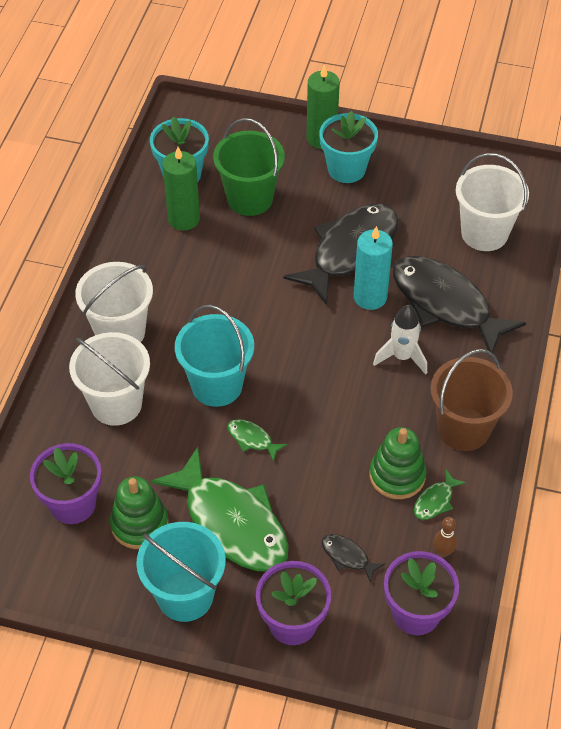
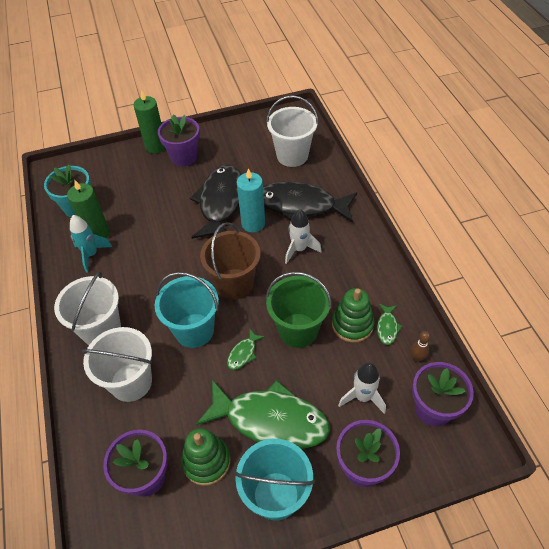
camera: 30 degrees left, 0 degrees up
green bucket [213,118,285,216] -> green bucket moved to [266,272,332,348]
green fish [228,419,287,462] -> green fish turned 60 degrees counterclockwise [227,329,265,370]
turquoise flower pot [319,111,378,183] -> purple flower pot [158,115,200,166]
black fish [322,534,385,583] -> white rocket [338,362,386,414]
brown bucket [431,349,513,451] -> brown bucket moved to [200,222,260,300]
none -> turquoise rocket [70,215,112,273]

